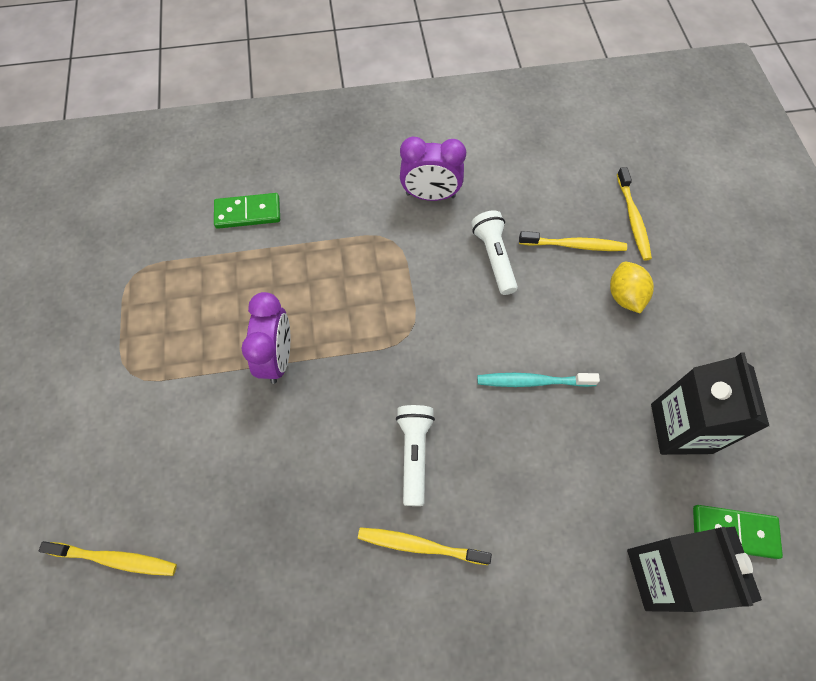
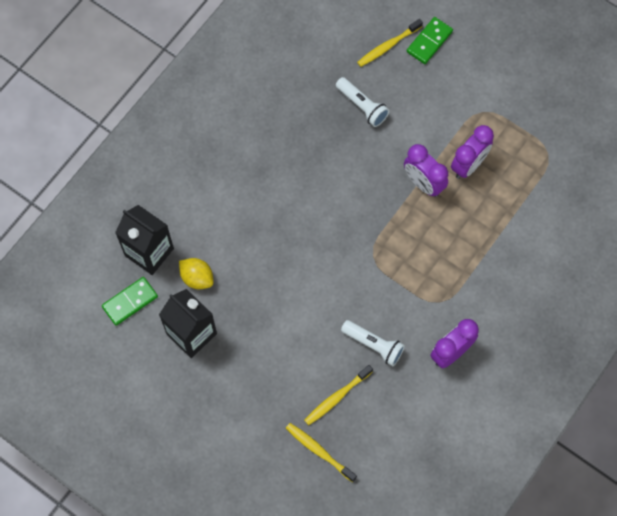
camera: 135 degrees right, 5 degrees up
green domino [214,193,280,229] -> green domino moved to [407,17,453,64]
yellow toothbrush [358,527,492,565] -> none
white flashlight [396,405,435,506] -> white flashlight moved to [336,77,389,127]
turquoise toothbrush [477,373,600,387] -> none
yellow lemon [610,262,654,314] -> yellow lemon moved to [179,258,213,289]
none -> purple clock [451,125,494,179]

